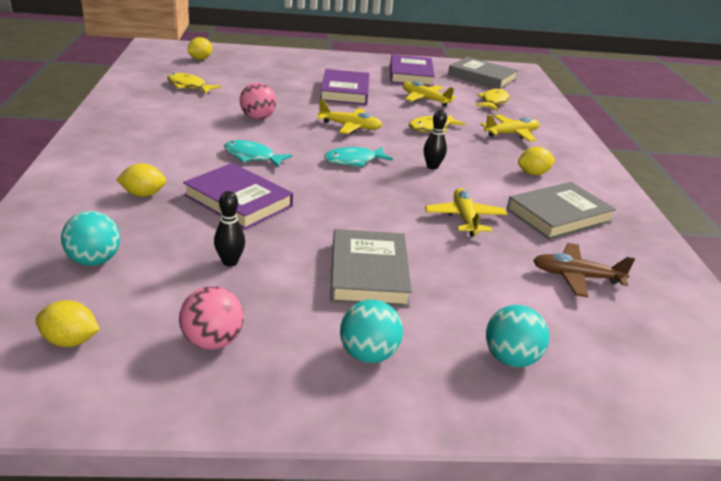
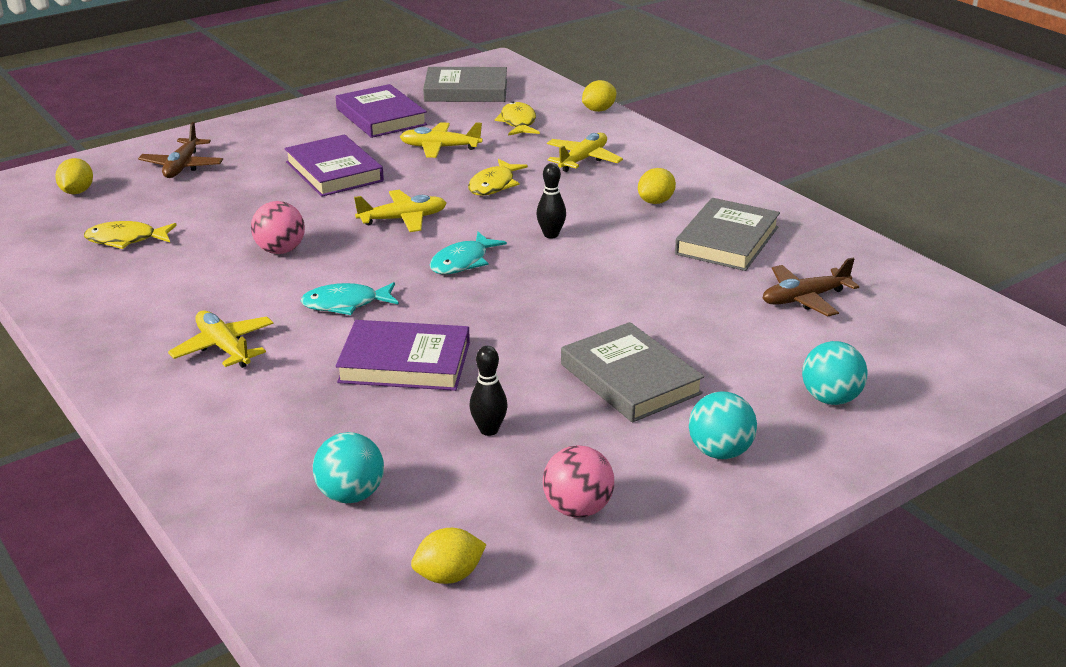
camera: 30 degrees left, 0 degrees up
yellow lemon [116,163,167,197] -> yellow lemon moved to [582,80,616,112]
yellow plane [425,188,507,237] -> yellow plane moved to [168,310,274,368]
none -> brown plane [138,122,223,178]

